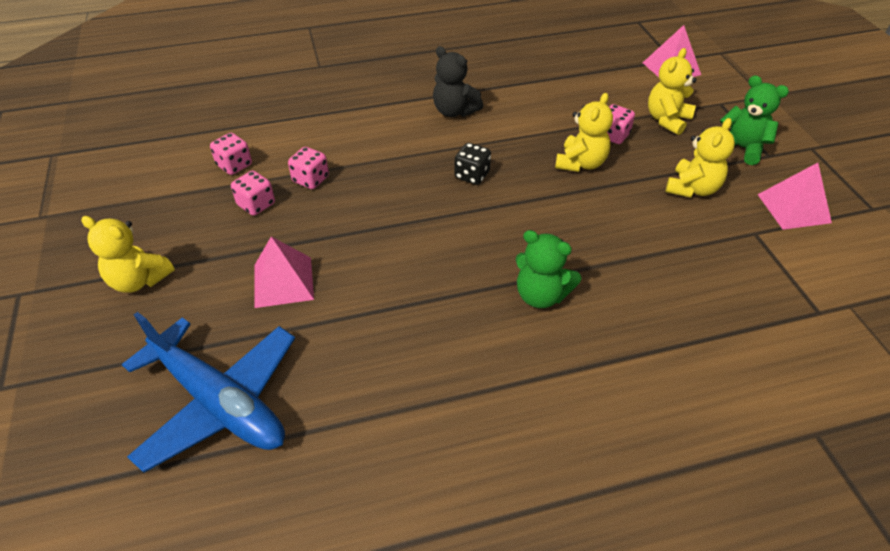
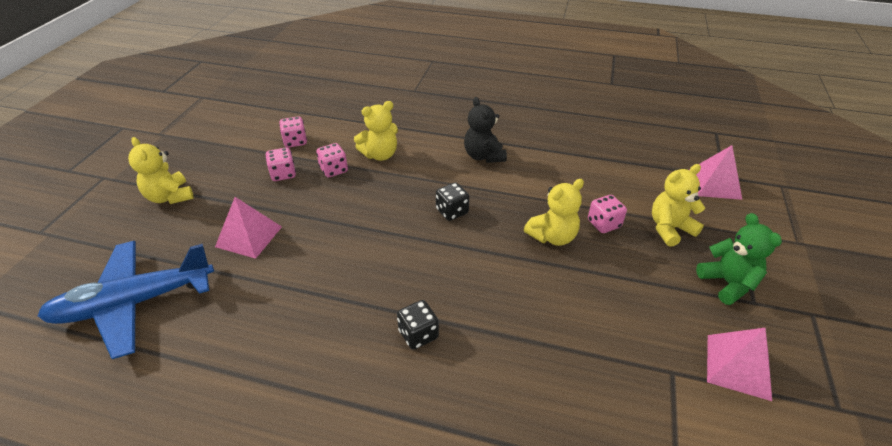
camera: 30 degrees right, 5 degrees down
blue plane [122,312,295,473] -> blue plane turned 90 degrees clockwise [38,241,214,359]
green teddy bear [515,230,581,308] -> black dice [397,300,439,350]
yellow teddy bear [665,118,735,198] -> yellow teddy bear moved to [354,101,398,161]

